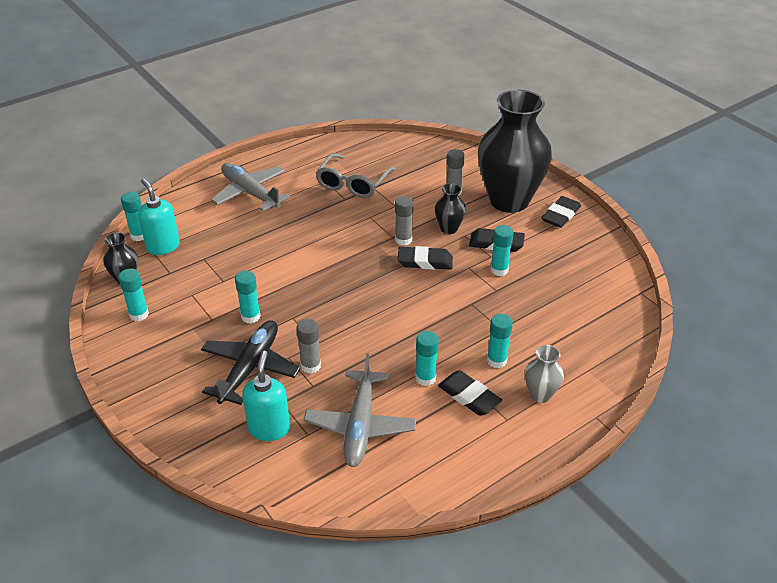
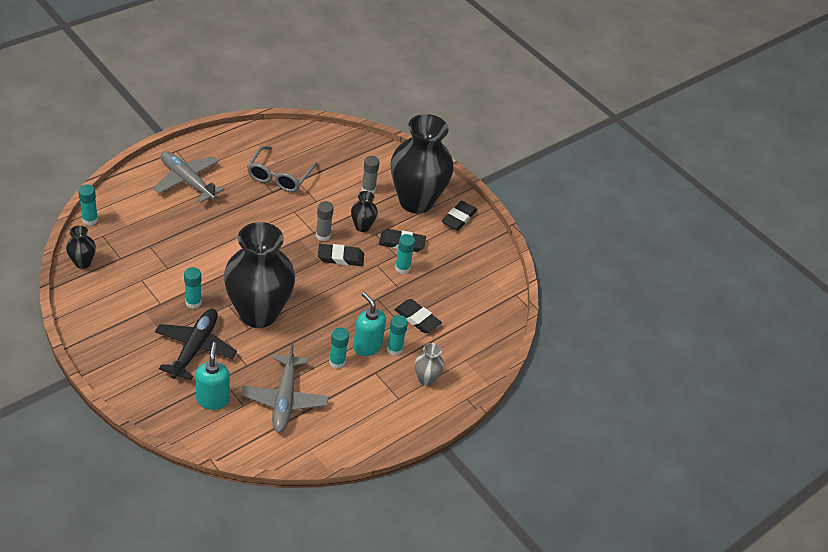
camera: 10 degrees left, 5 degrees up
turquoise glue stick [118,268,149,321] -> none
turquoise soap dispenser [138,179,180,255] -> turquoise soap dispenser moved to [353,292,386,356]
grey glue stick [297,319,321,373] -> none
black eraser [438,370,502,416] -> black eraser moved to [394,299,442,333]
none -> black vase [224,222,295,328]

